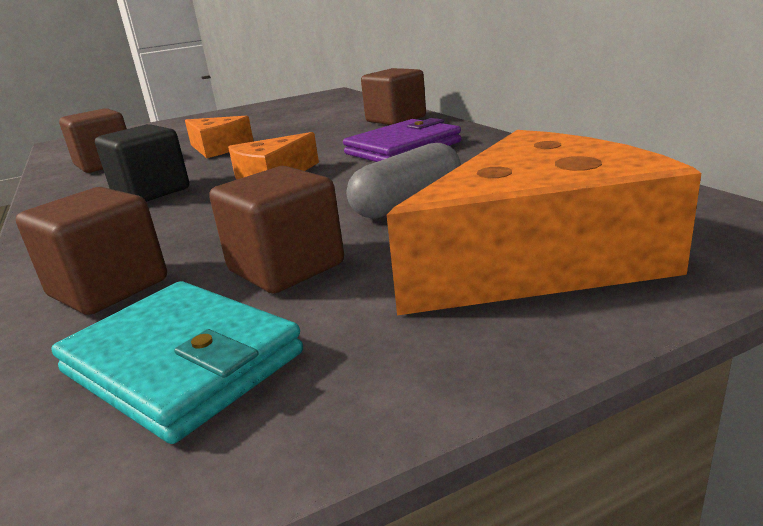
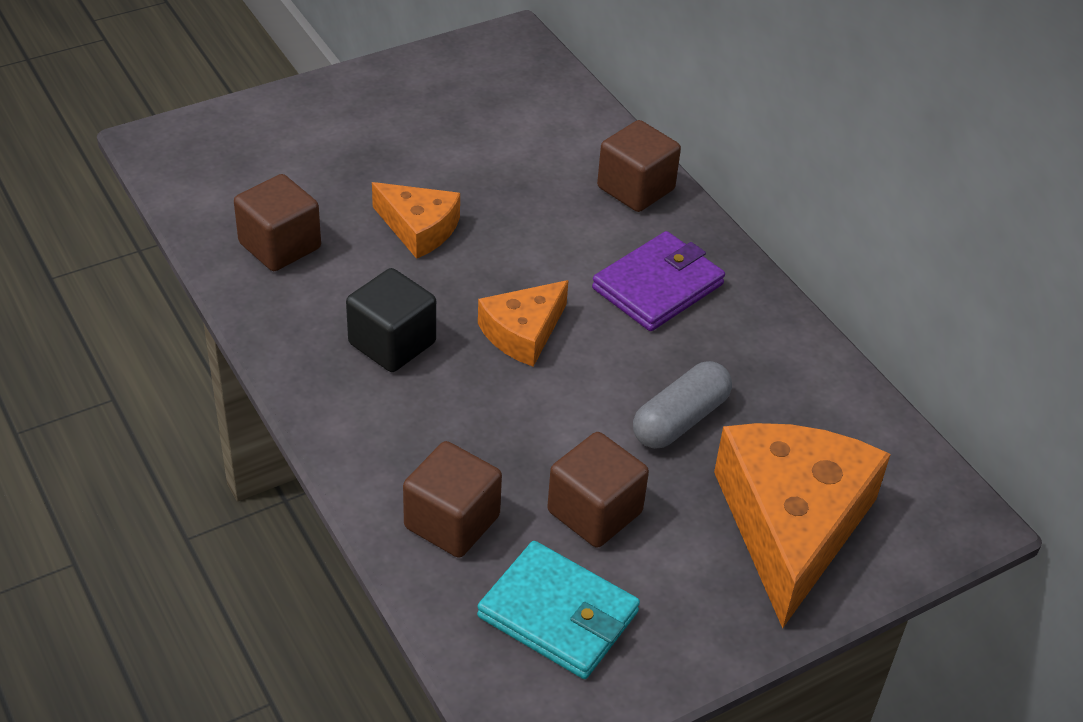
camera: 10 degrees left, 20 degrees up
orange cheese [387,130,701,315] -> orange cheese turned 45 degrees counterclockwise [714,423,891,628]

